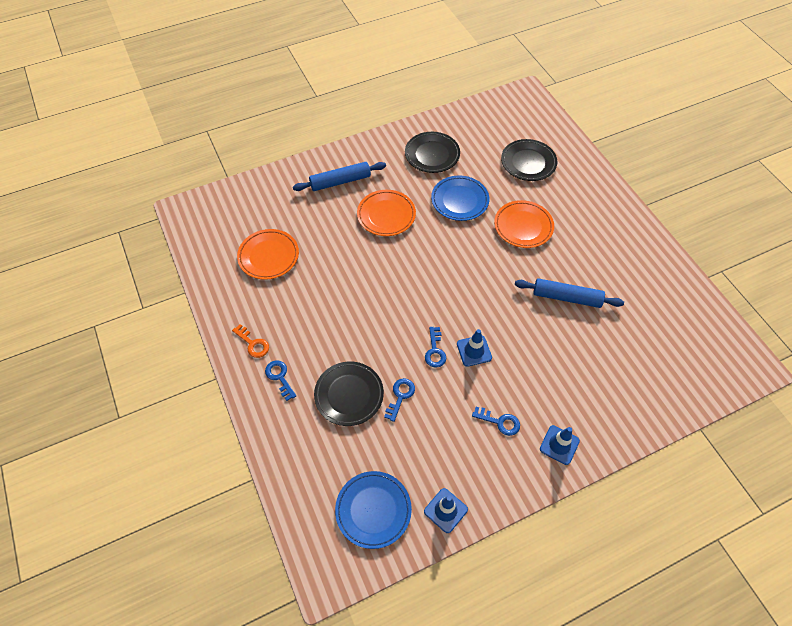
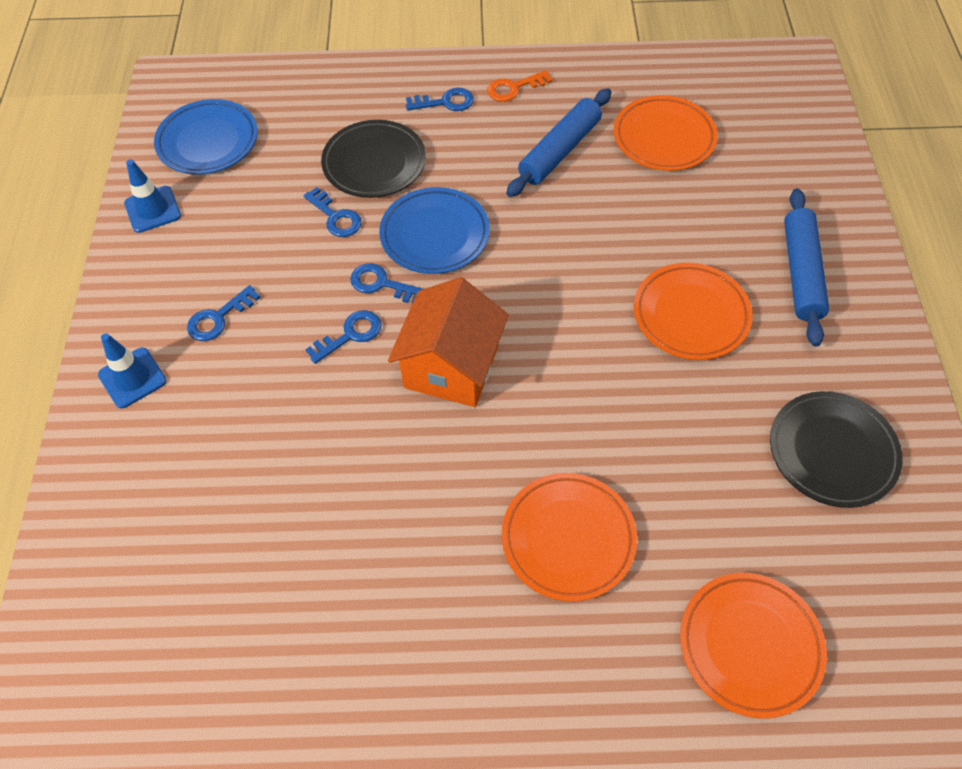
camera: 115 degrees right, 0 degrees up
blue plate [431,175,489,221] -> blue plate moved to [379,187,490,274]
blue traffic cone [457,329,492,367] -> blue key [305,310,382,364]
black plate [501,139,557,181] -> orange plate [680,573,827,718]
blue rolling pin [515,278,624,308] -> blue rolling pin moved to [506,88,611,197]
none -> orange house [388,277,509,407]

